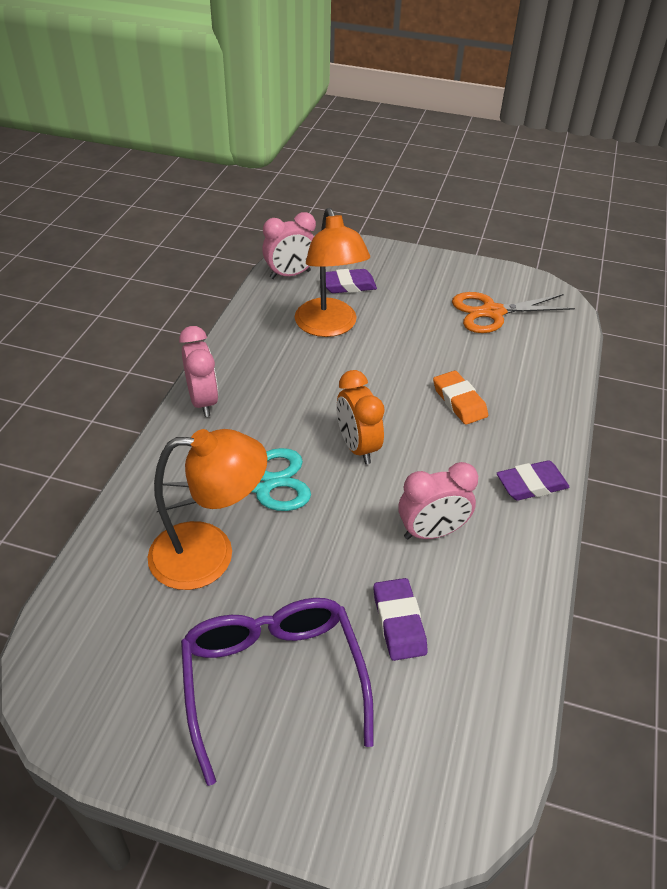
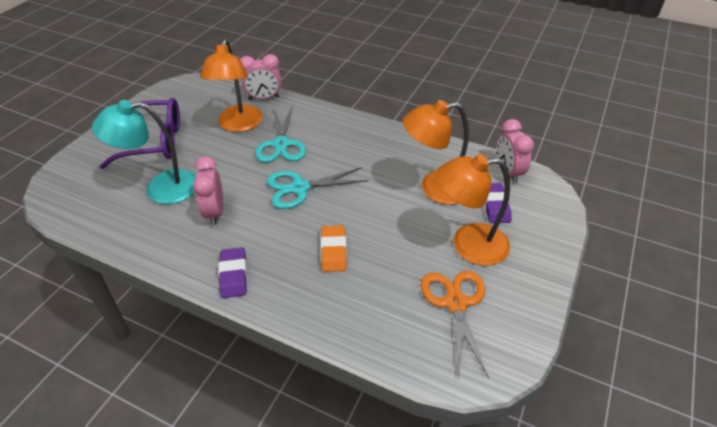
camera: 100 degrees right, 0 degrees up
pink clock [179,326,218,417] -> pink clock moved to [240,54,281,100]
orange clock [337,370,385,464] -> turquoise scissors [267,167,368,209]
purple eraser [373,578,428,661] -> turquoise lamp [92,100,196,204]
orange eraser [433,370,488,425] -> orange eraser turned 75 degrees counterclockwise [321,225,347,272]
none -> orange lamp [436,154,510,266]

